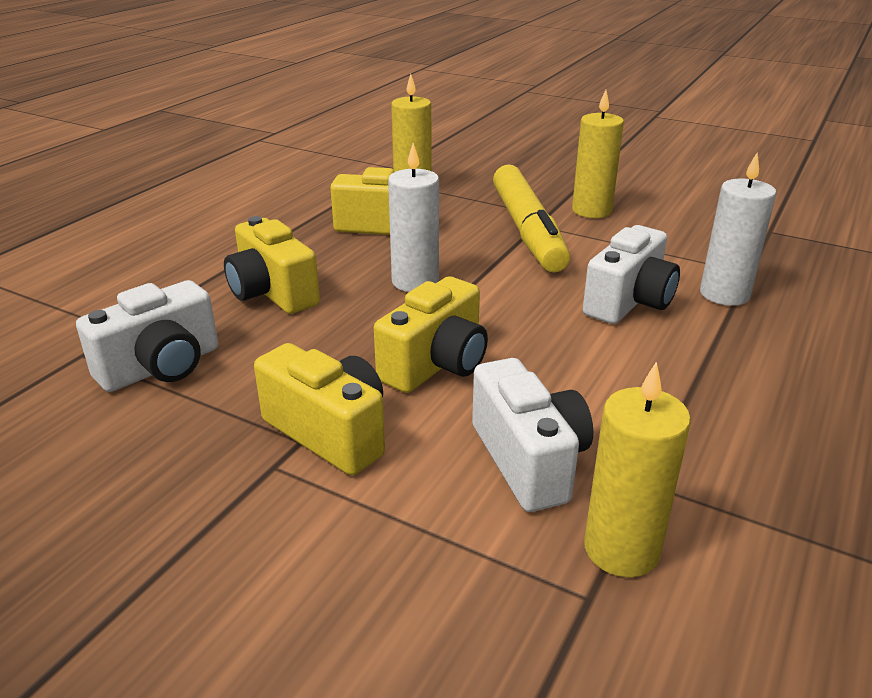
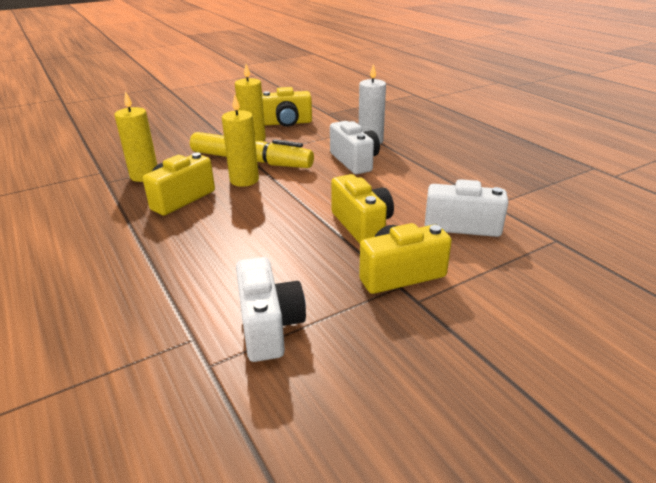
camera: 60 degrees left, 0 degrees up
yellow camera [224,216,320,314] -> yellow camera moved to [262,87,312,127]
white candle [388,143,439,292] -> none
yellow candle [584,362,691,577] -> yellow candle moved to [222,95,259,187]

